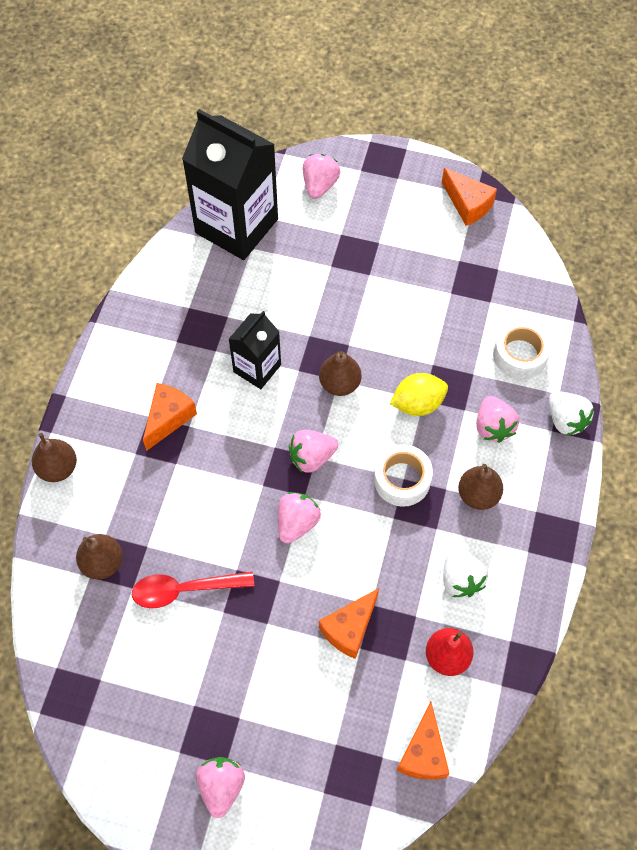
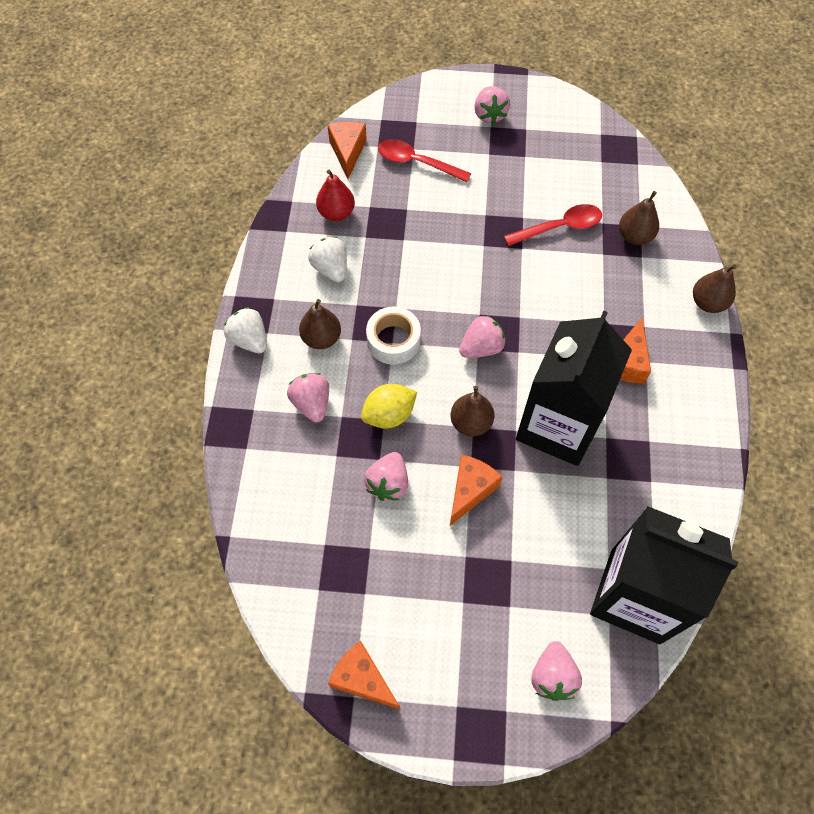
camera: 170 degrees right, 0 degrees up
black carton [228,311,281,389] -> black carton [516,311,632,466], size x1.85
pink strawberry [278,492,321,544] -> pink strawberry moved to [364,452,408,501]
orange cheese [319,588,379,659] -> orange cheese moved to [450,455,502,526]
white tape [493,321,551,379] -> none
white strawberry [549,391,594,436] -> white strawberry moved to [224,307,267,353]
none -> red spoon [378,139,471,182]

